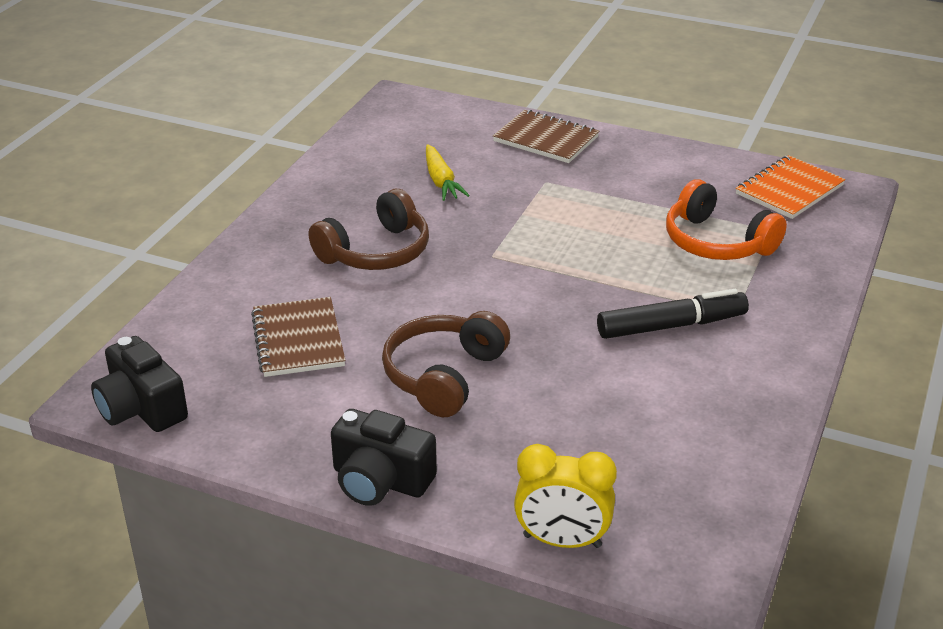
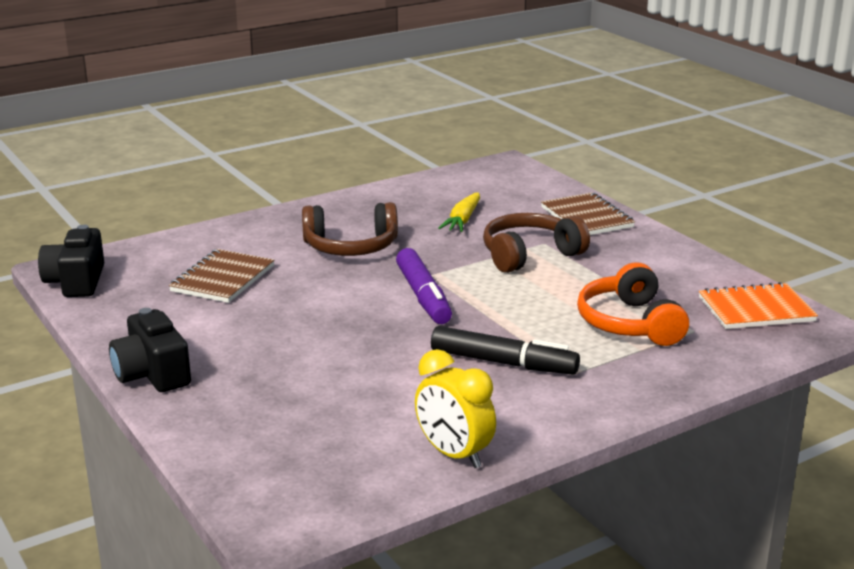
camera: 35 degrees right, 10 degrees down
brown headphones [382,311,510,417] -> brown headphones moved to [483,213,590,273]
yellow clock [514,444,617,548] -> yellow clock moved to [415,349,496,468]
none -> purple marker [396,248,452,324]

